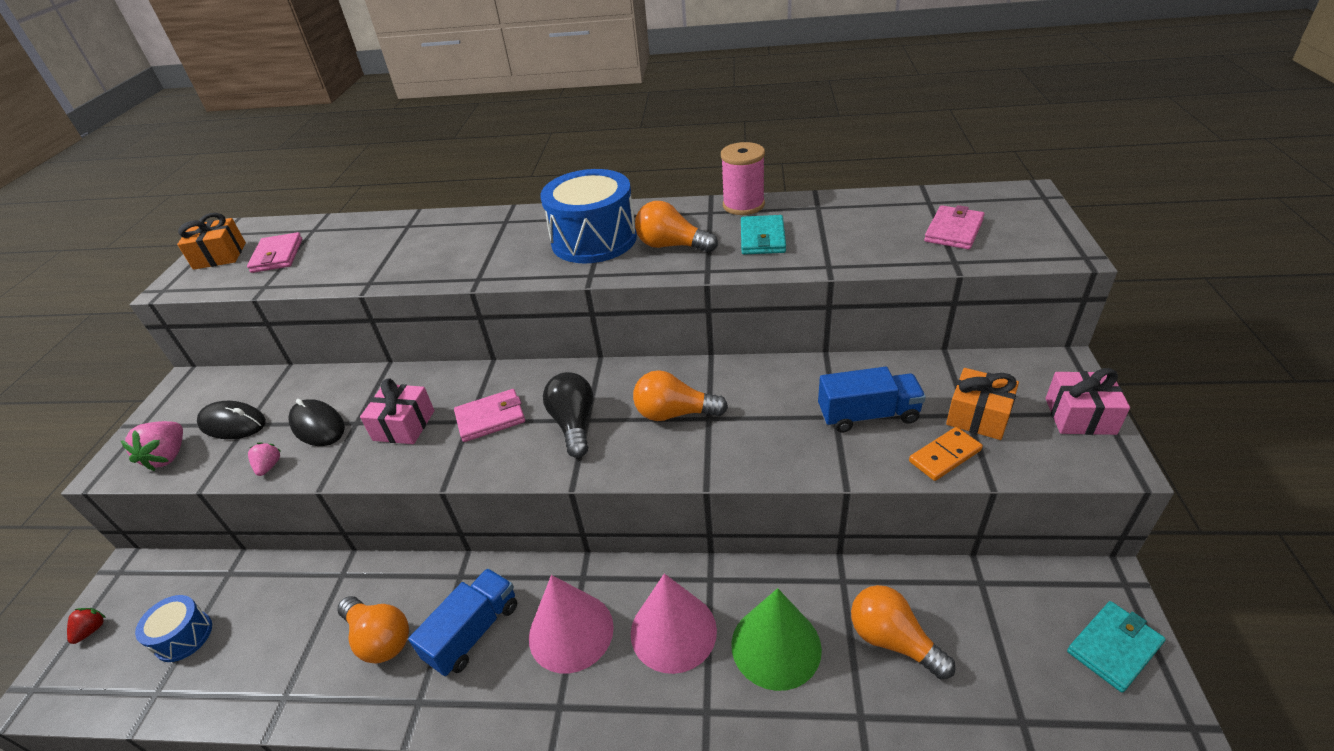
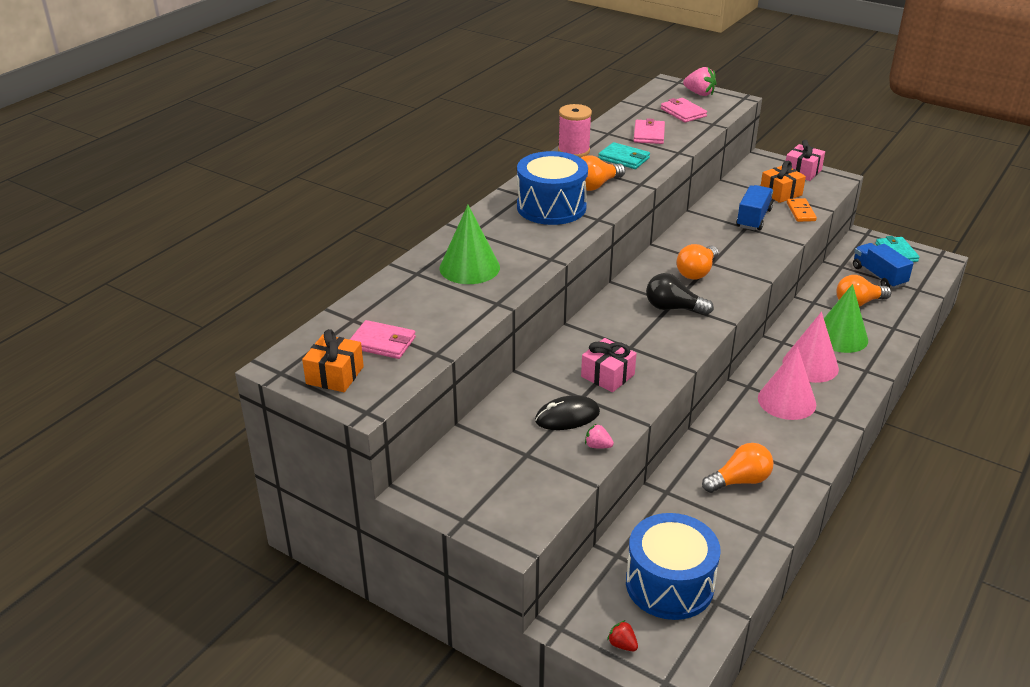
camera: 65 degrees left, 5 degrees down
pink strawberry [121,421,183,471] -> pink strawberry moved to [683,67,717,96]
blue drum [135,595,212,662] -> blue drum [626,513,721,620], size x1.93
black mouse [197,401,266,439] -> none
blue truck [408,568,517,676] -> blue truck moved to [853,243,914,289]
pink wallet [454,389,525,442] -> pink wallet moved to [634,118,665,144]
none -> green cone [440,205,500,284]

